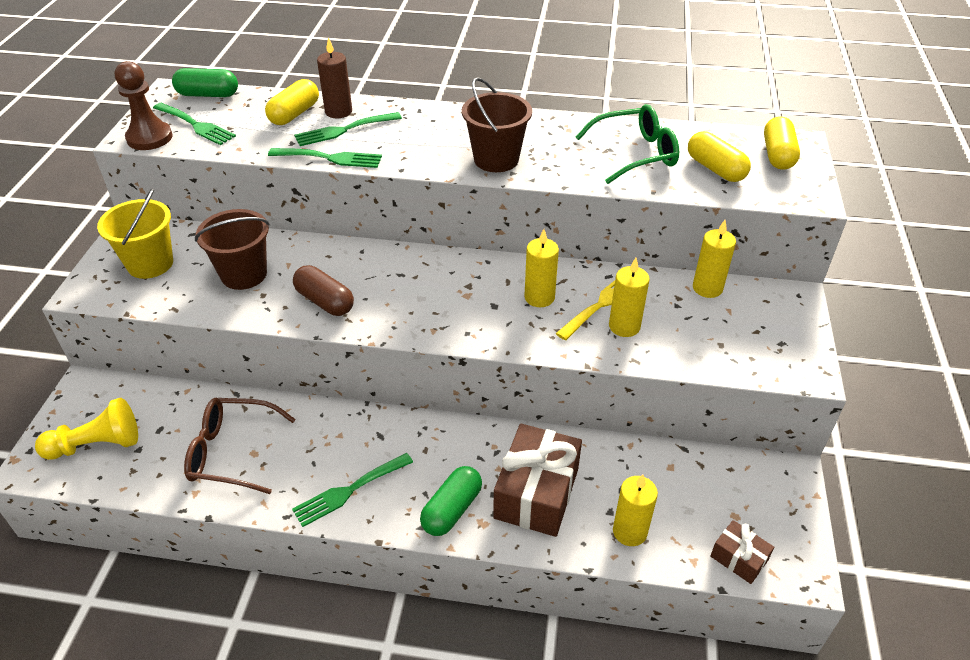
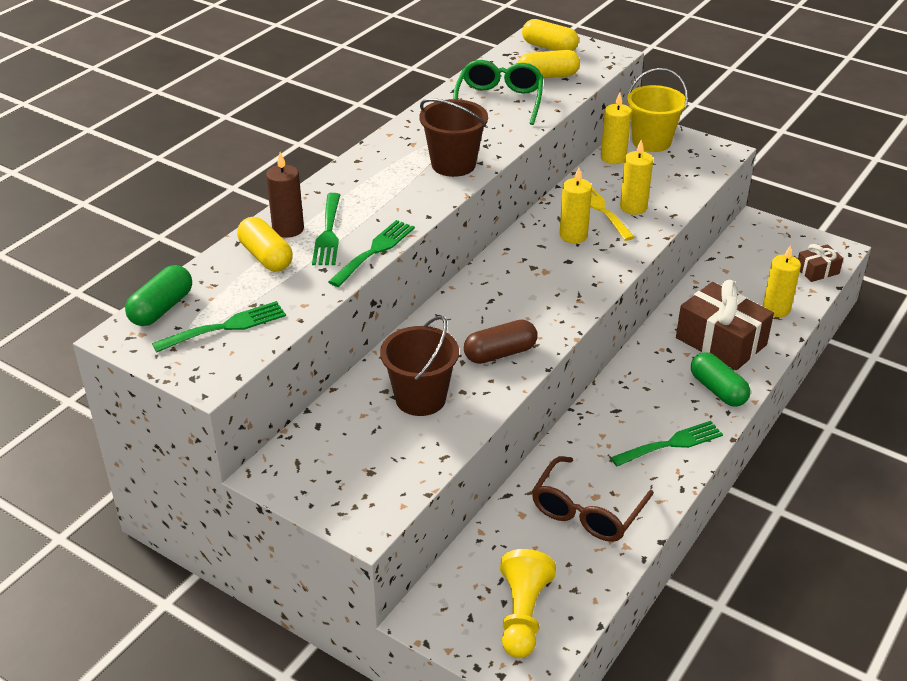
camera: 65 degrees left, 5 degrees down
yellow bucket [97,188,173,279] -> yellow bucket moved to [627,68,688,152]
brown pawn [115,61,173,150] -> none
green fork [292,453,413,527] -> green fork turned 105 degrees counterclockwise [610,421,723,466]

